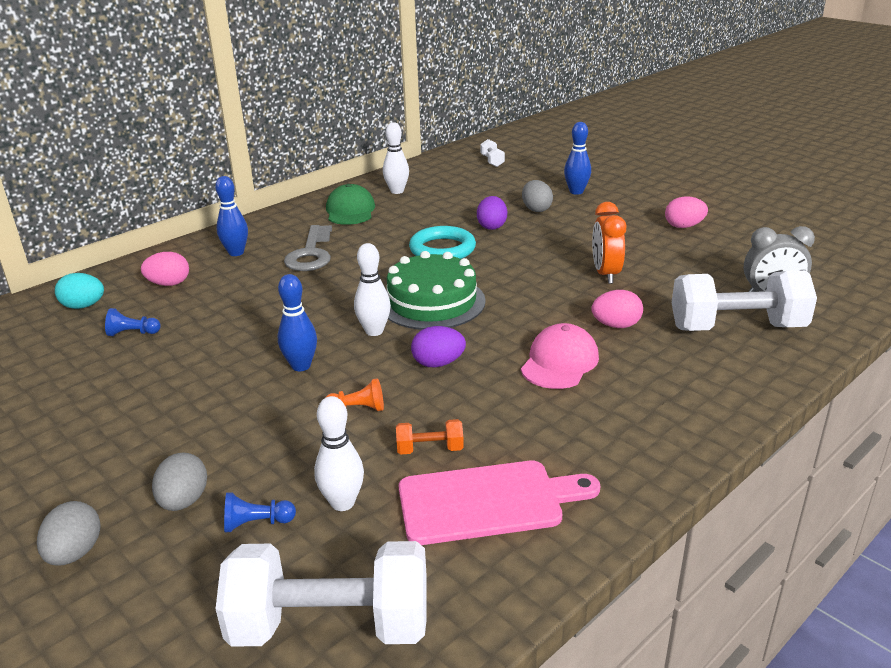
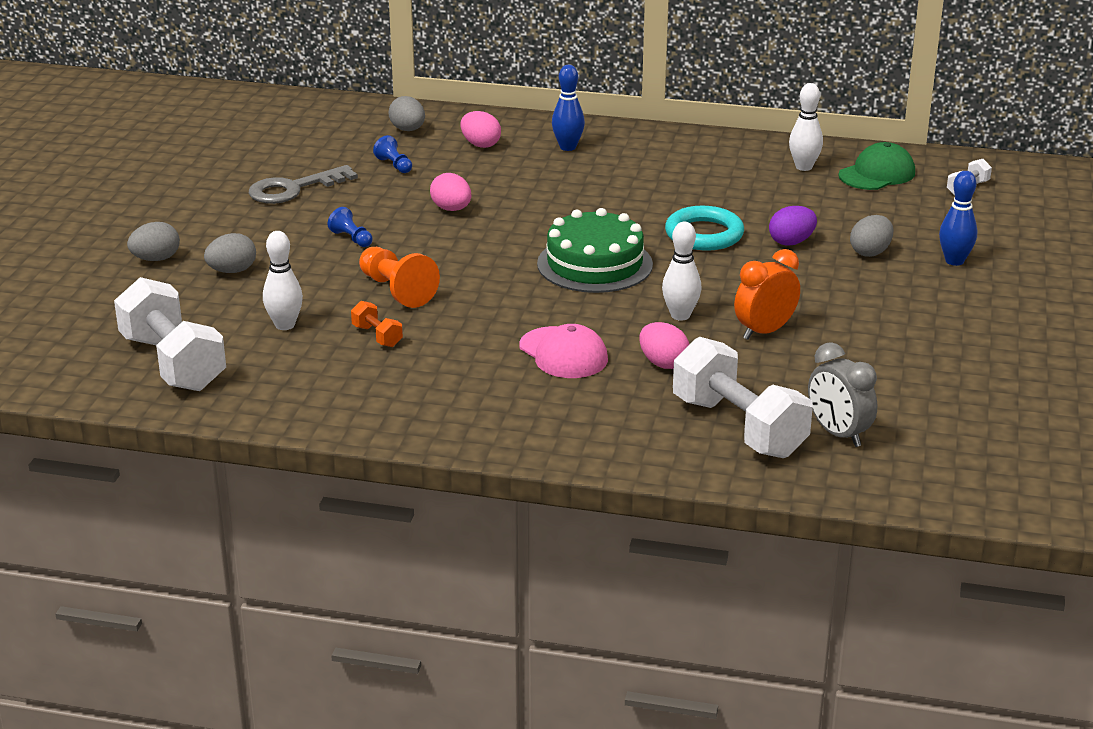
camera: 55 degrees right, 0 degrees up
turquoise egg [55,273,104,309] -> grey egg [388,96,425,131]
blue pawn [224,493,296,532] -> blue pawn moved to [327,207,373,247]
blue bowling pin [277,274,317,371] -> none
grey key [284,225,332,271] -> grey key moved to [249,165,358,204]
orange pawn [325,378,384,411] -> orange pawn [359,247,440,308], size x1.79
green cap [326,184,375,225] -> green cap moved to [838,142,915,190]
white bowling pin [354,243,391,336] -> white bowling pin moved to [662,222,702,321]
pink cutting board [399,461,600,545] -> none
purple egg [411,326,466,368] -> none
pink cap [521,323,599,389] -> pink cap turned 60 degrees clockwise [519,324,608,378]
pink egg [665,196,708,228] -> pink egg moved to [430,173,471,211]

